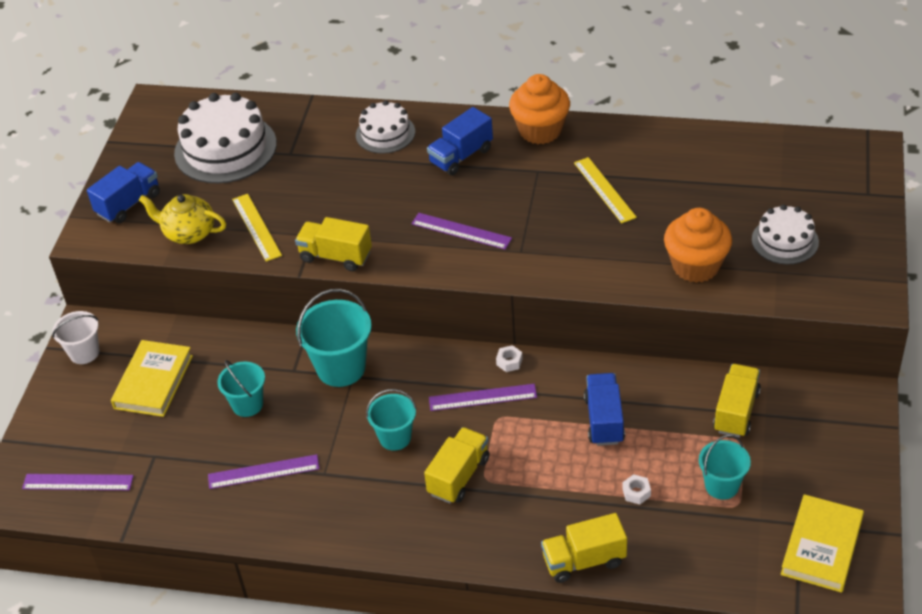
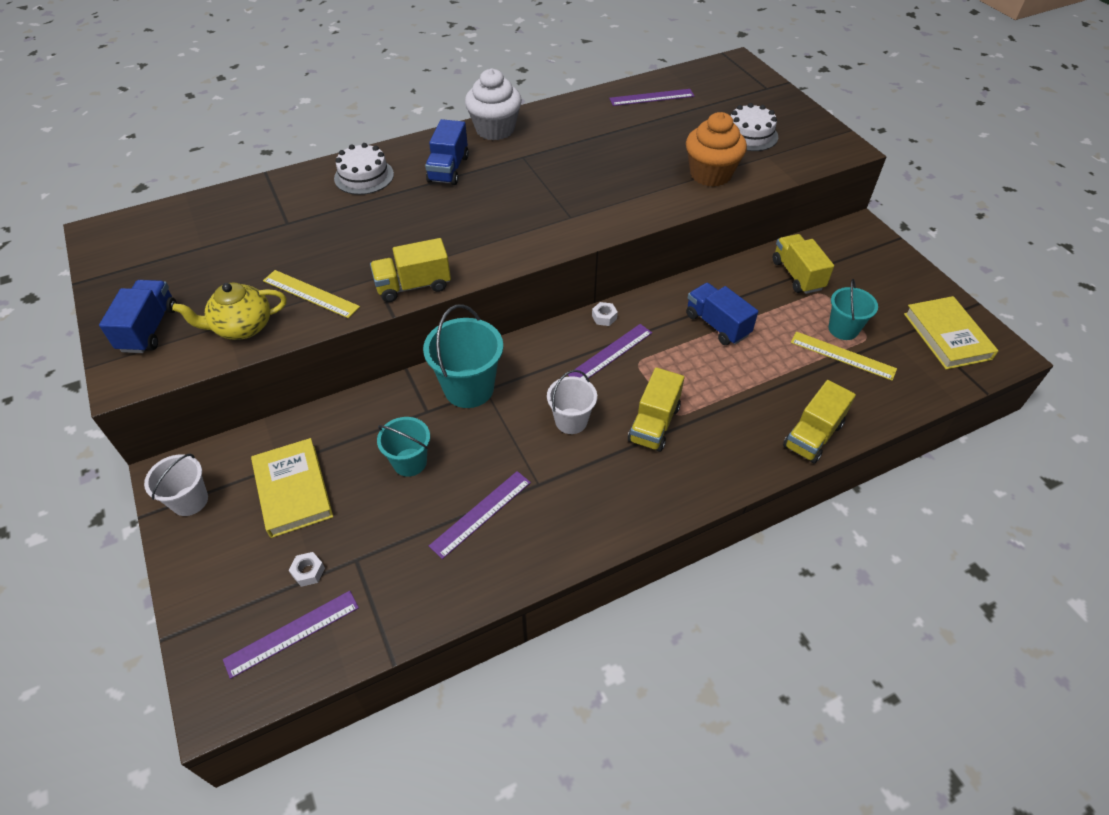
camera: 40 degrees left, 5 degrees up
white cake [174,93,277,183] -> none
turquoise bucket [366,389,417,451] -> white bucket [547,370,597,434]
purple ruler [412,213,512,250] -> purple ruler moved to [609,89,694,106]
yellow truck [424,427,490,504] -> yellow truck turned 150 degrees counterclockwise [628,367,684,452]
orange cupcake [509,74,570,144] -> white cupcake [465,68,522,140]
yellow ruler [574,157,637,223] -> yellow ruler moved to [791,331,897,381]
white nut [622,474,651,505] -> white nut moved to [289,552,325,587]

